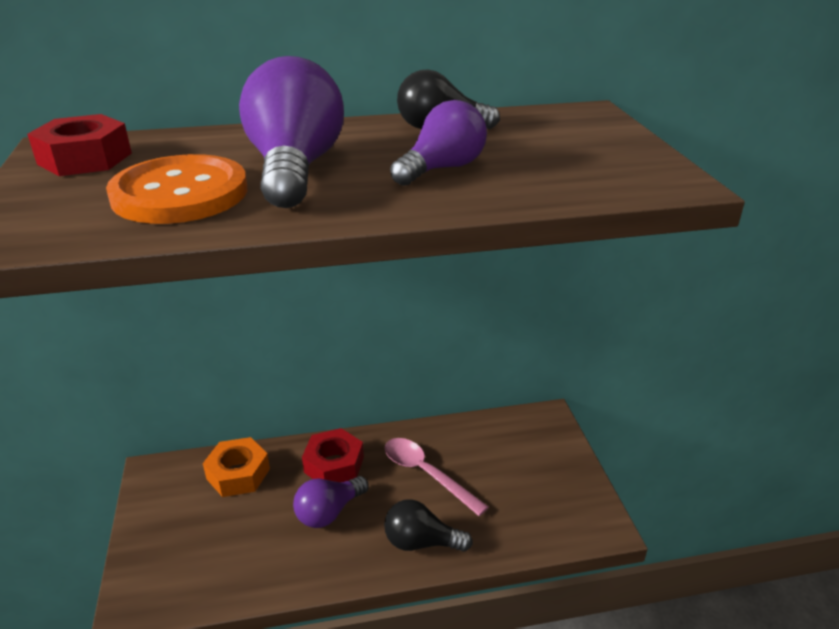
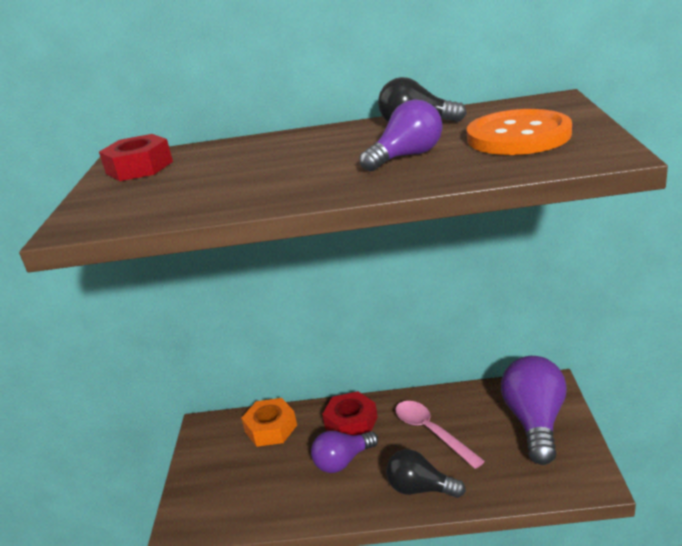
camera: 15 degrees right, 5 degrees down
orange button [106,154,247,224] -> orange button moved to [467,109,572,155]
purple light bulb [239,56,344,208] -> purple light bulb moved to [501,356,567,465]

